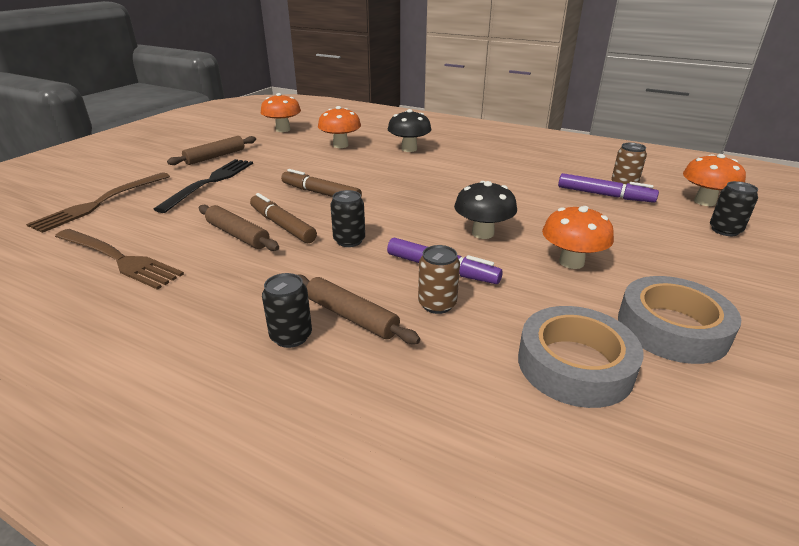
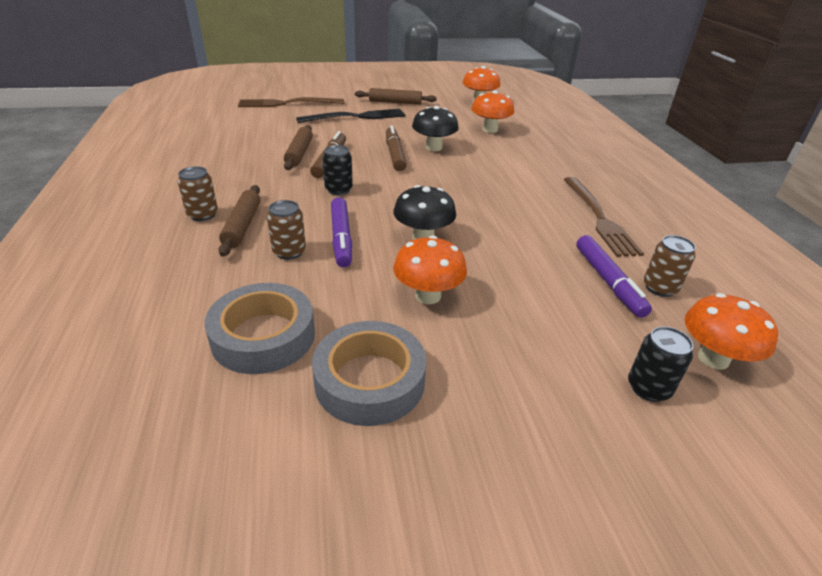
camera: 50 degrees right, 5 degrees up
brown fork [55,229,184,290] -> brown fork moved to [564,177,644,257]
black can [262,273,312,348] -> brown can [177,166,218,221]
black mushroom [388,109,432,152] -> black mushroom moved to [412,106,459,151]

